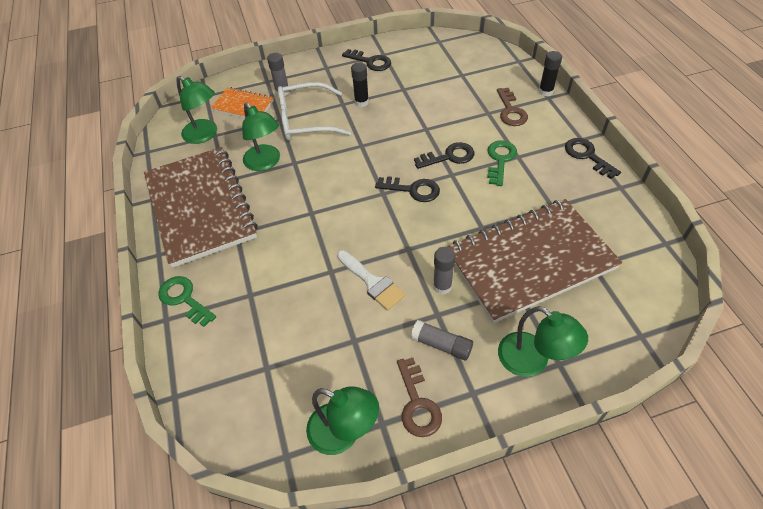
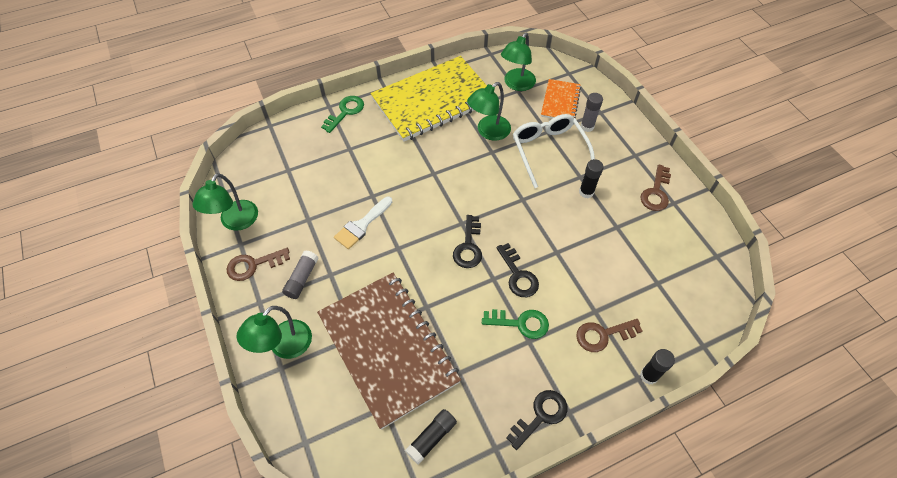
camera: 80 degrees right, 5 degrees up
brown notebook [144,147,258,268] -> yellow notebook [371,56,487,142]
black key [342,49,391,71] -> brown key [640,164,671,211]
grey glue stick [433,247,456,295] -> none
none -> black glue stick [405,409,457,465]

